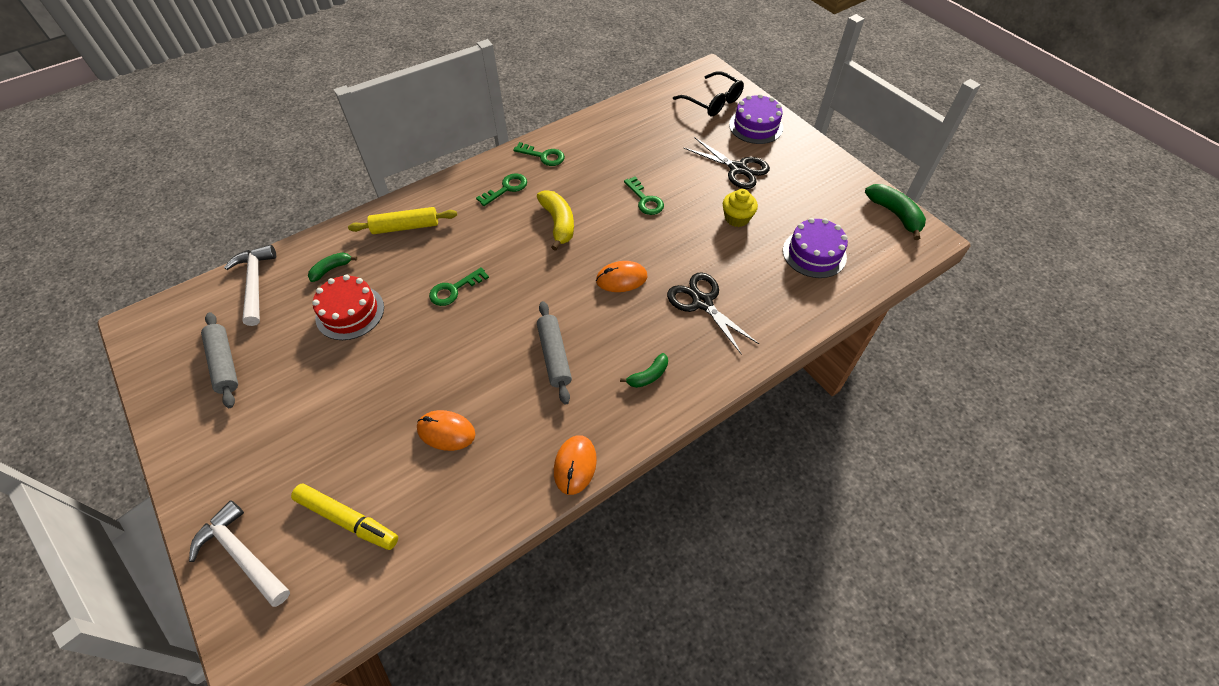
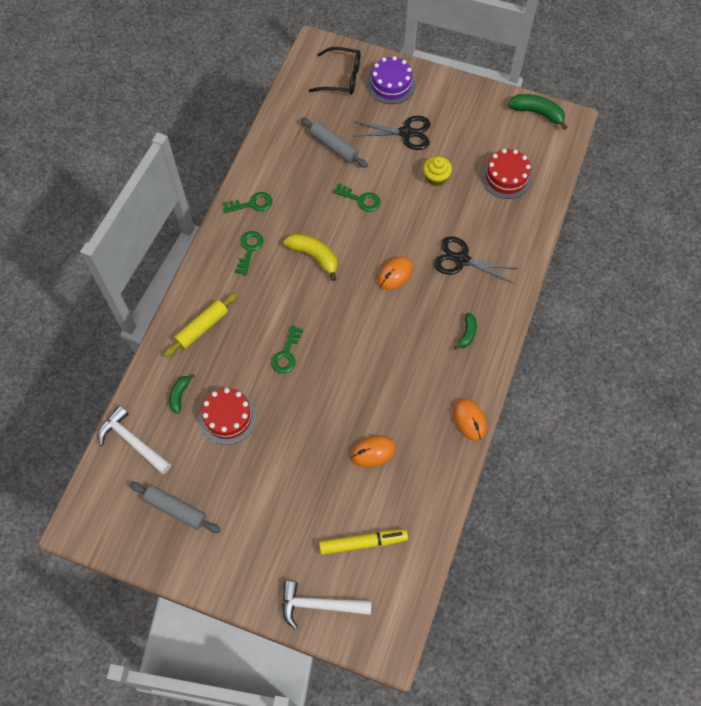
camera: 35 degrees left, 10 degrees up
grey rolling pin [537,301,572,405] -> grey rolling pin moved to [301,117,368,168]
purple cake [783,218,848,278] -> red cake [481,149,532,199]

